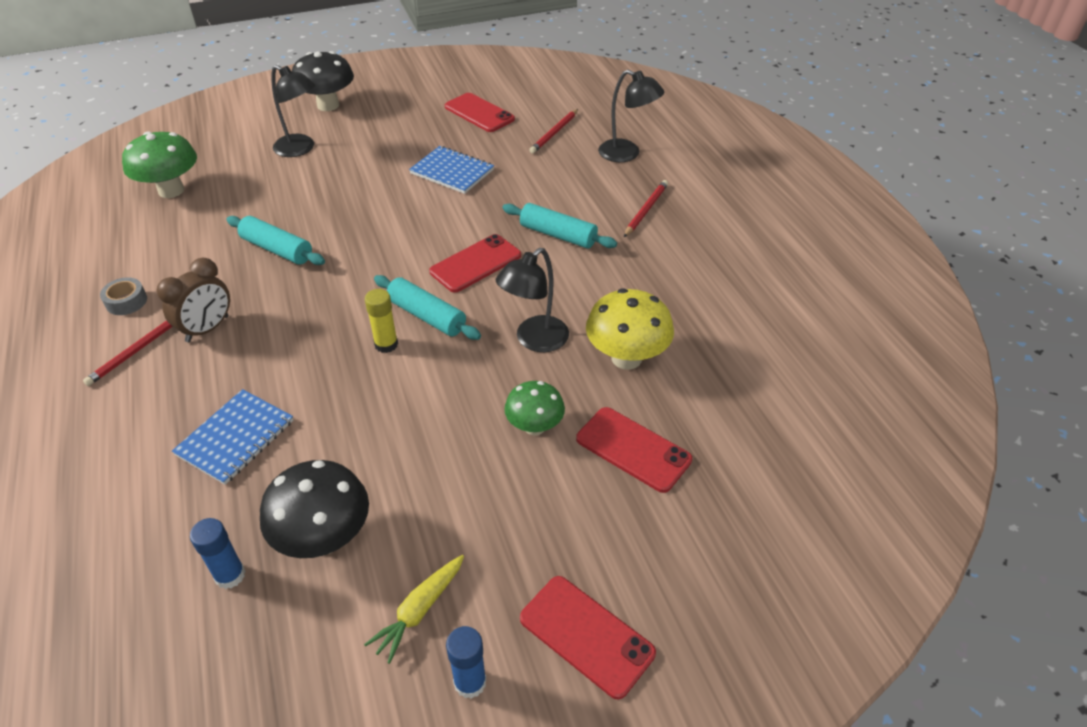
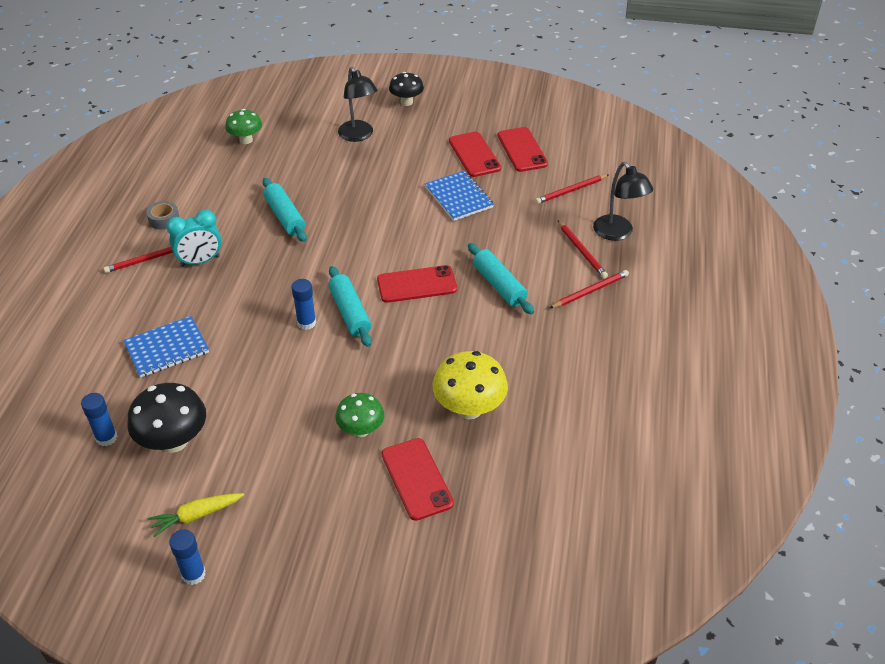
camera: 30 degrees right, 0 degrees up
green mushroom [122,131,197,198] -> green mushroom [225,109,262,144], size x0.64
brown clock [157,258,230,342] -> turquoise clock [166,210,222,267]
black mushroom [292,51,354,111] -> black mushroom [389,72,424,106], size x0.64
yellow glue stick [365,289,398,353] -> blue glue stick [291,279,316,330]
black lamp [496,248,569,352] -> none
red phone [520,576,656,699] -> red phone moved to [449,131,501,177]
none -> red pencil [558,220,608,279]

